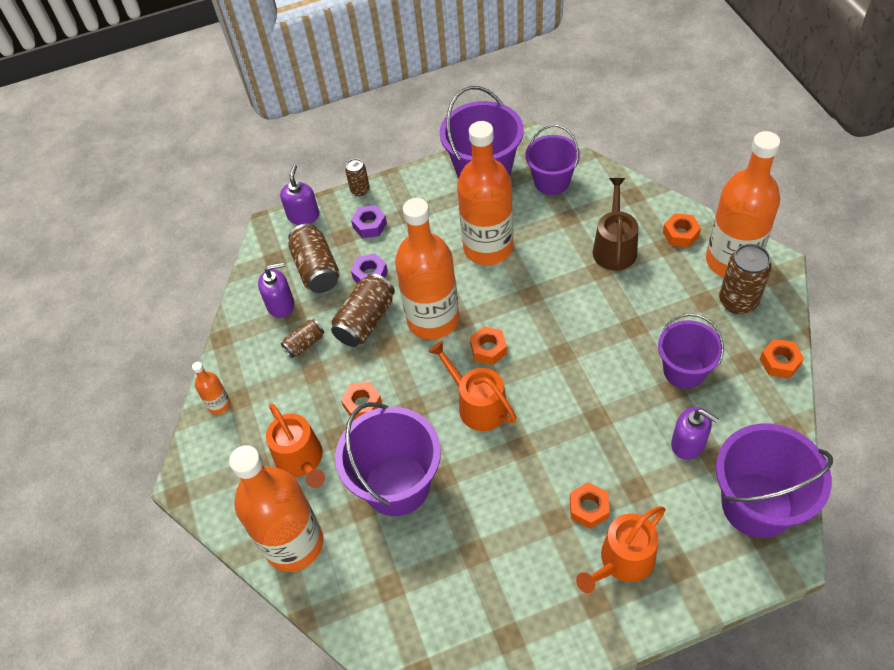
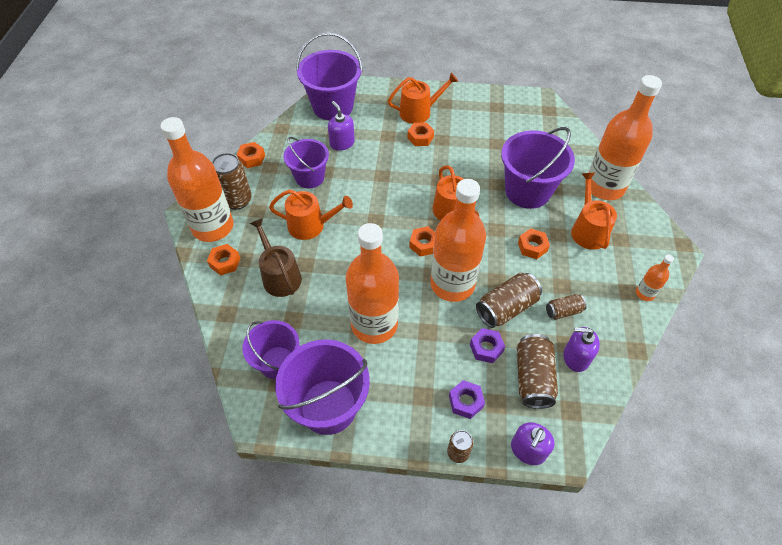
camera: 160 degrees left, 0 degrees up
brown watering can [593,178,639,271] -> brown watering can turned 120 degrees clockwise [250,218,302,297]
none -> orange watering can [269,190,353,240]

